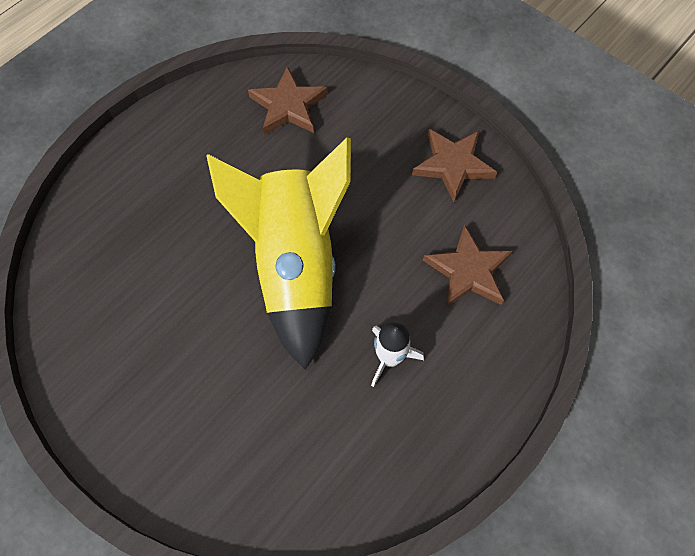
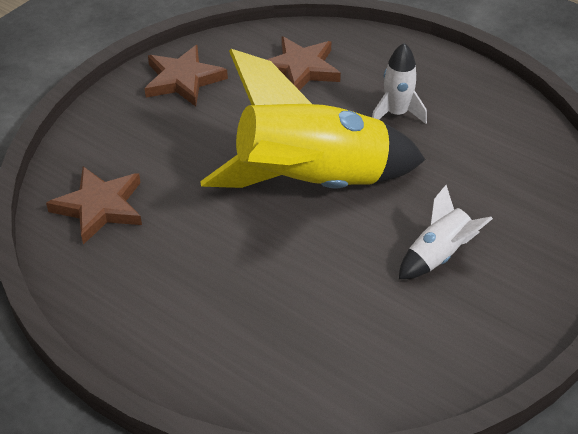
camera: 95 degrees left, 20 degrees down
none -> white rocket [399,185,493,279]

